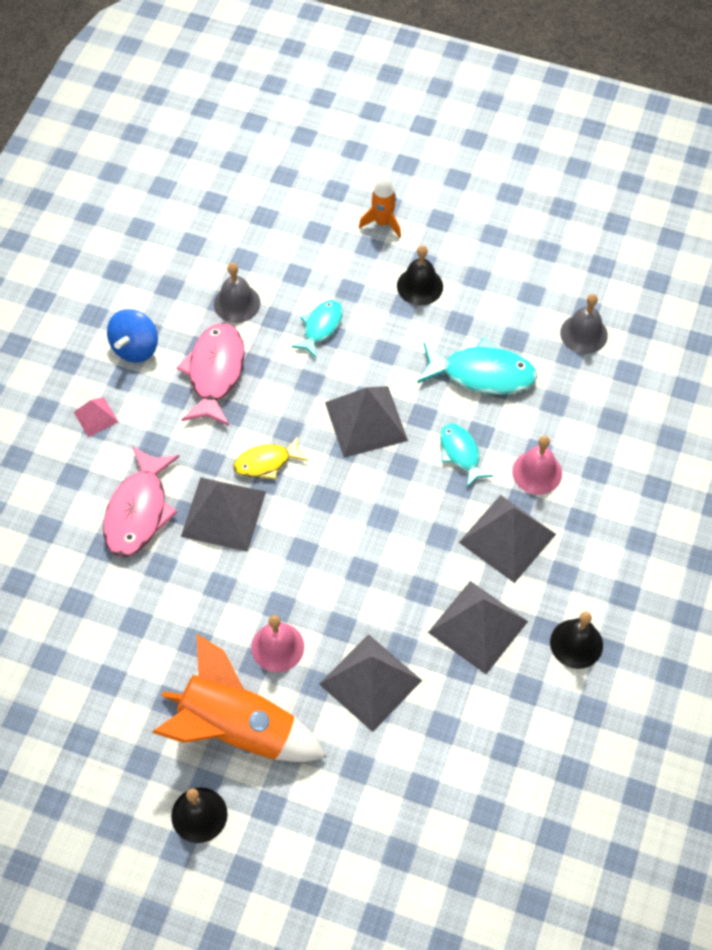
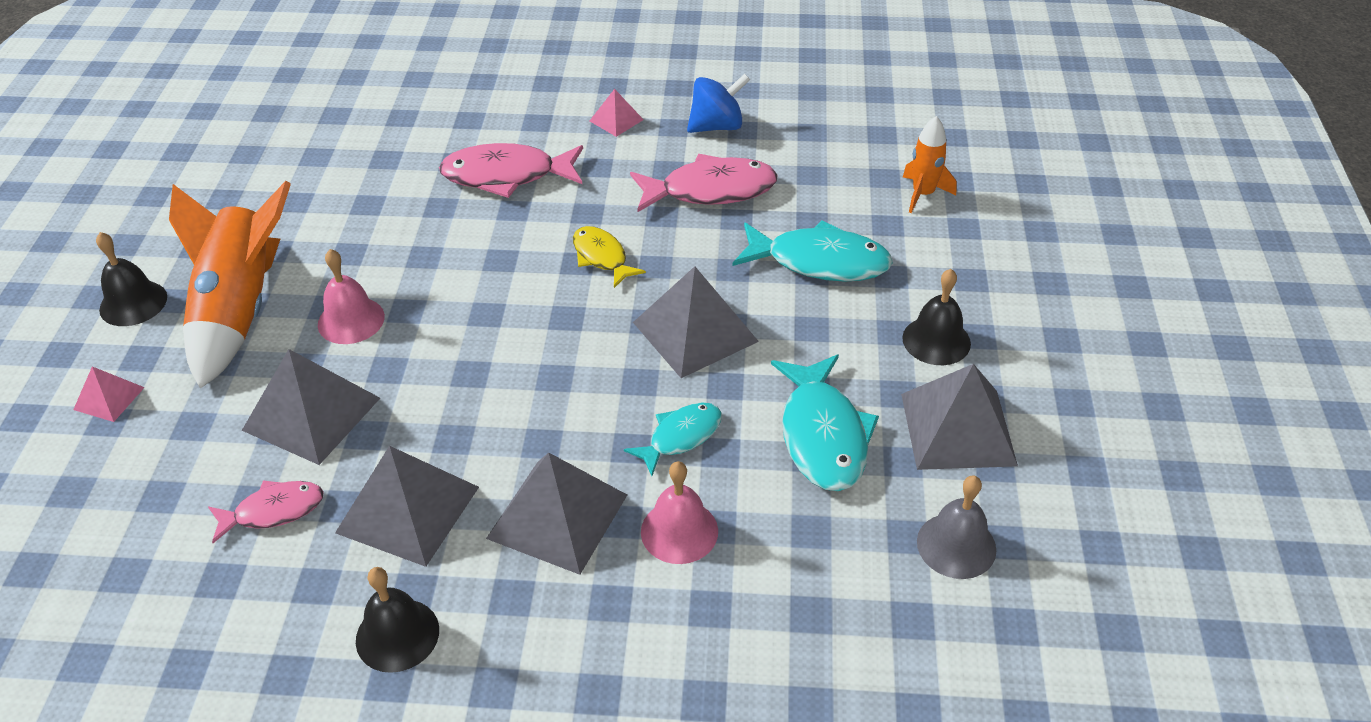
camera: 75 degrees right, 15 degrees down
blue spinning top [107,309,158,363] -> blue spinning top turned 150 degrees clockwise [687,74,750,133]
grey pyramid [181,477,266,552] -> grey pyramid moved to [901,364,1018,470]
grey bell [214,263,261,323] -> none
turquoise fish [291,300,343,358] -> turquoise fish [733,220,893,282], size x1.67
orange rocket [359,176,401,238] -> orange rocket moved to [903,116,957,213]
none -> pink pyramid [73,367,145,422]
none -> pink fish [208,480,324,543]

